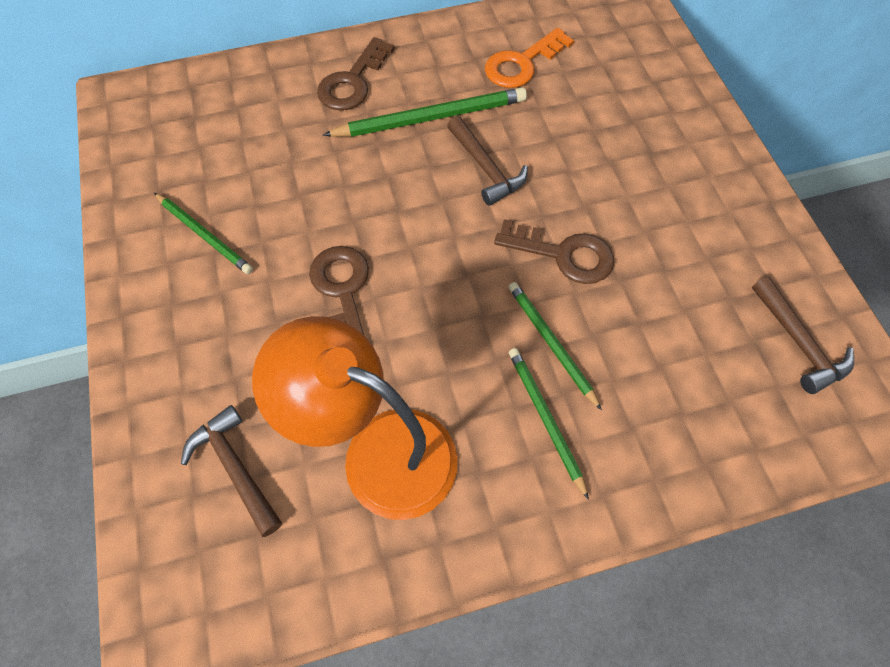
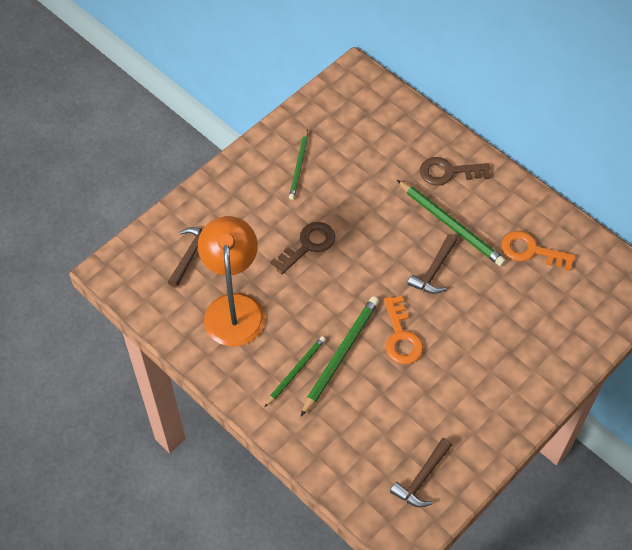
camera: 60 degrees right, 5 degrees down
brown key [494,219,614,284] -> orange key [384,296,423,364]
green pencil [508,282,602,410] -> green pencil [301,296,379,416], size x1.58

